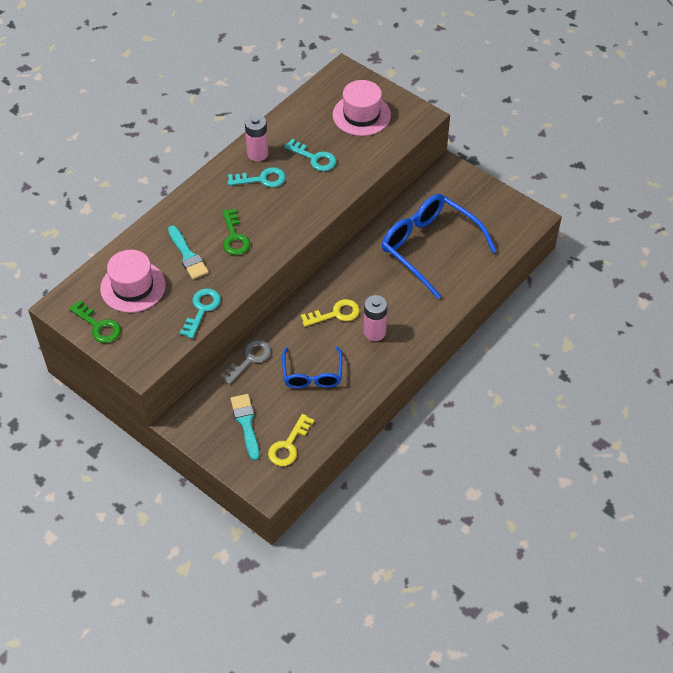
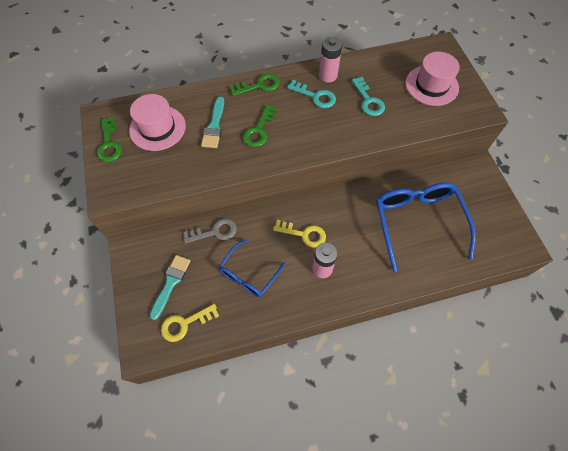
camera: 35 degrees right, 10 degrees up
turquoise key [180,288,221,339] -> none
none -> green key [230,73,280,96]

